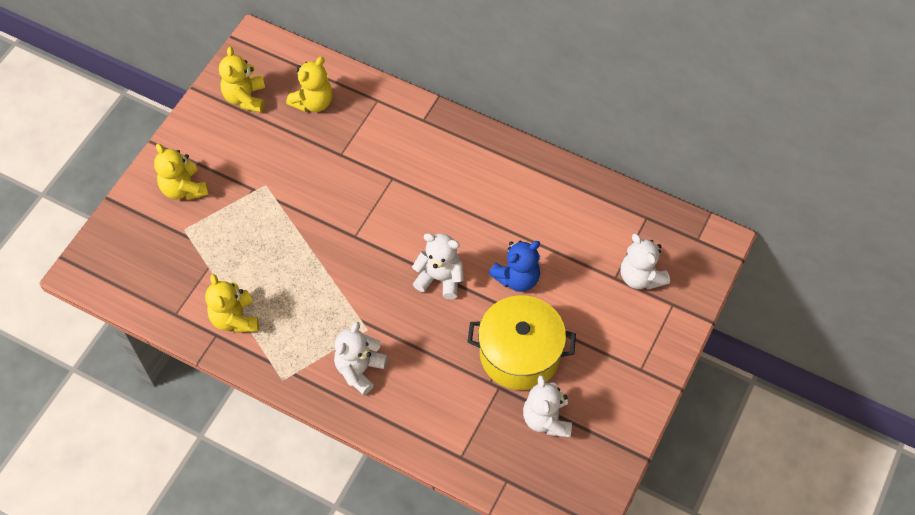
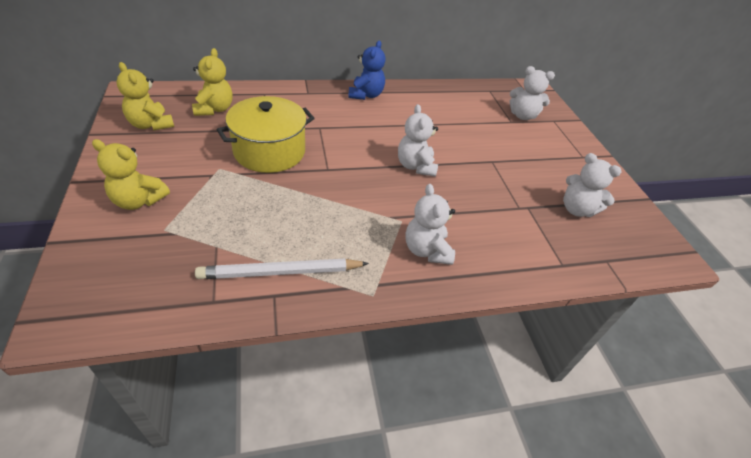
camera: 45 degrees left, 15 degrees down
yellow teddy bear [205,274,259,333] -> white pencil [195,259,369,279]
white teddy bear [412,233,464,299] -> white teddy bear turned 75 degrees counterclockwise [398,104,438,177]
yellow pot [468,295,576,390] -> yellow pot moved to [217,96,315,173]
blue teddy bear [488,240,540,292] -> blue teddy bear moved to [348,41,386,100]

